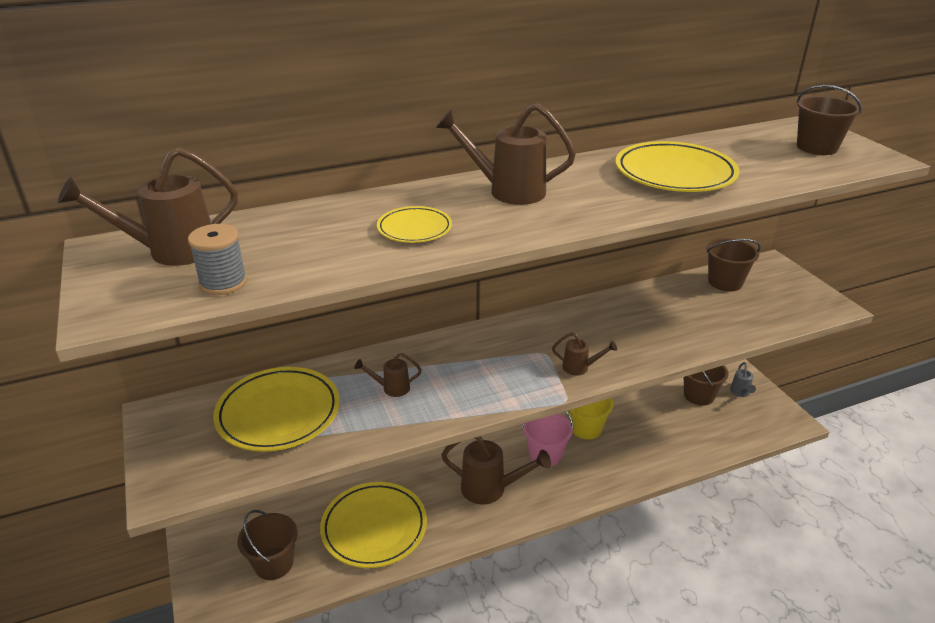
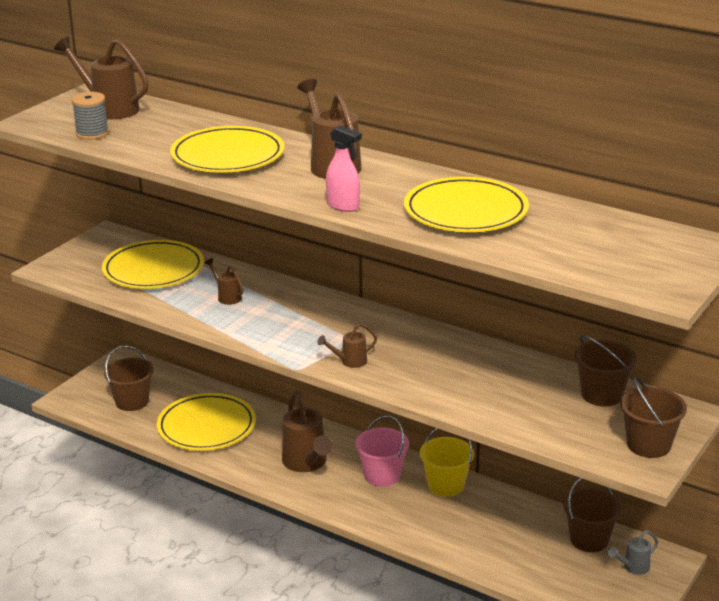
camera: 55 degrees right, 5 degrees down
yellow plate [377,206,452,243] -> yellow plate [170,126,284,173], size x1.83
brown watering can [552,333,617,376] -> brown watering can turned 90 degrees clockwise [317,323,377,368]
brown bucket [797,85,862,155] -> brown bucket moved to [620,376,687,458]
none -> pink spray bottle [326,125,362,212]

